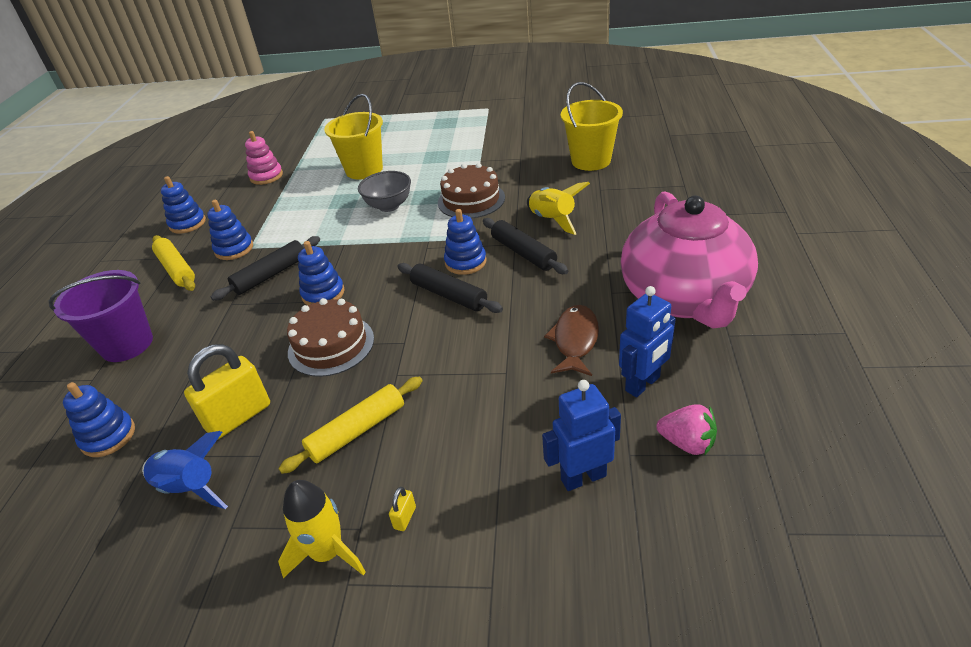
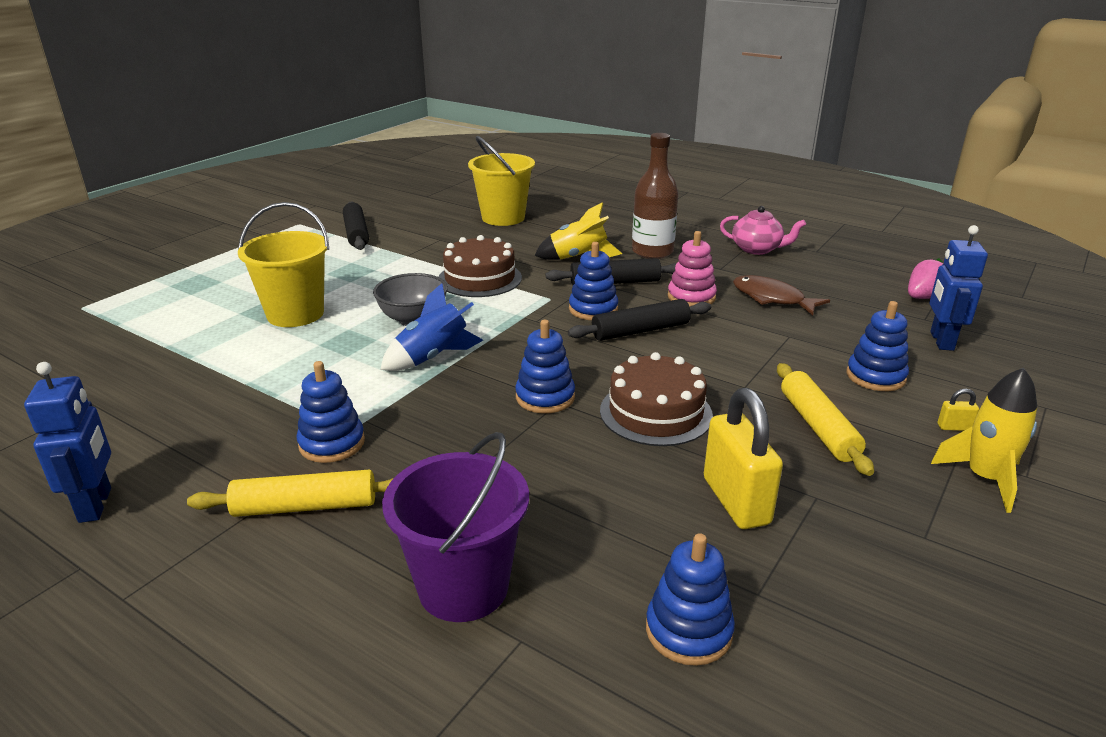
camera: 65 degrees left, 10 degrees down
blue rocket [142,431,228,509] -> blue rocket moved to [380,283,483,371]
blue stacking toy [161,176,206,234] -> blue stacking toy moved to [847,301,909,391]
black rolling pin [211,236,320,301] -> black rolling pin moved to [343,202,369,250]
pink stacking toy [245,131,283,185] -> pink stacking toy moved to [668,231,717,307]
yellow padlock [389,487,416,531] -> yellow padlock turned 45 degrees counterclockwise [938,389,979,431]
blue robot [619,286,676,397] -> blue robot moved to [24,362,111,523]
pink teapot [621,192,758,328] -> pink teapot [720,206,806,255], size x0.44
none -> brown bottle [632,133,678,259]

